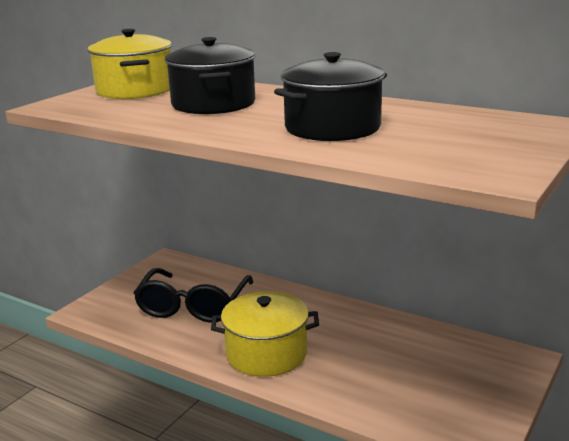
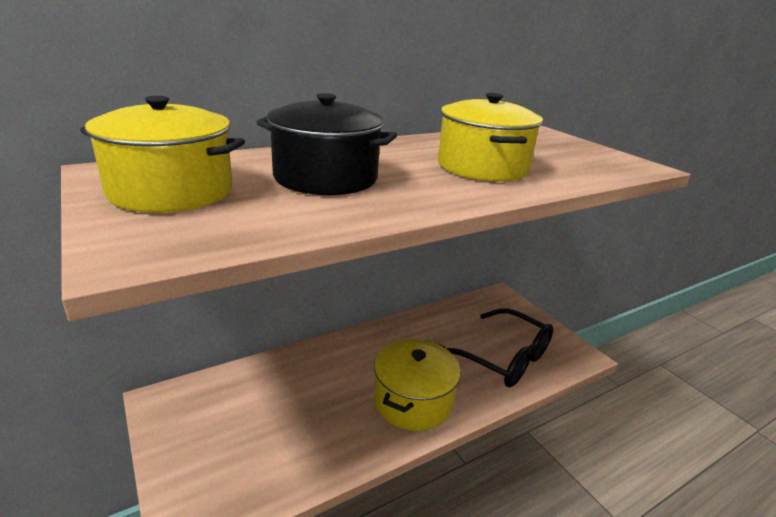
camera: 65 degrees left, 5 degrees up
black glasses [134,268,253,323] -> black glasses moved to [445,308,553,387]
black pot [274,52,387,141] -> yellow pot [438,93,543,182]

